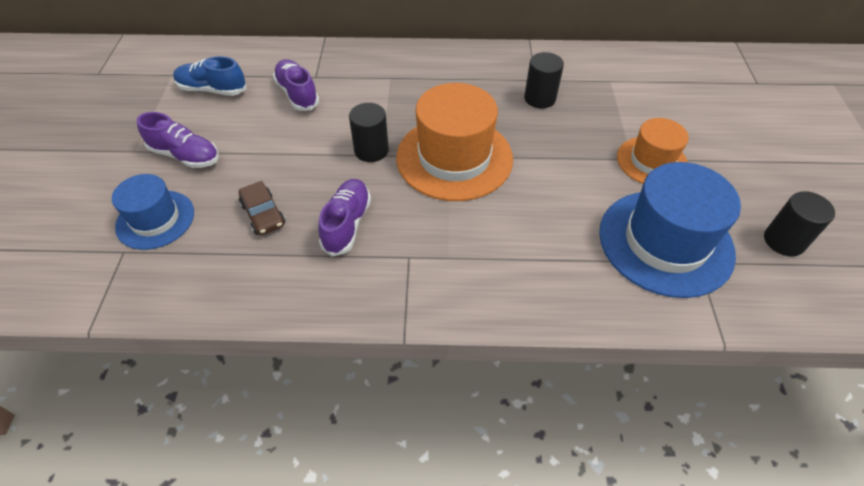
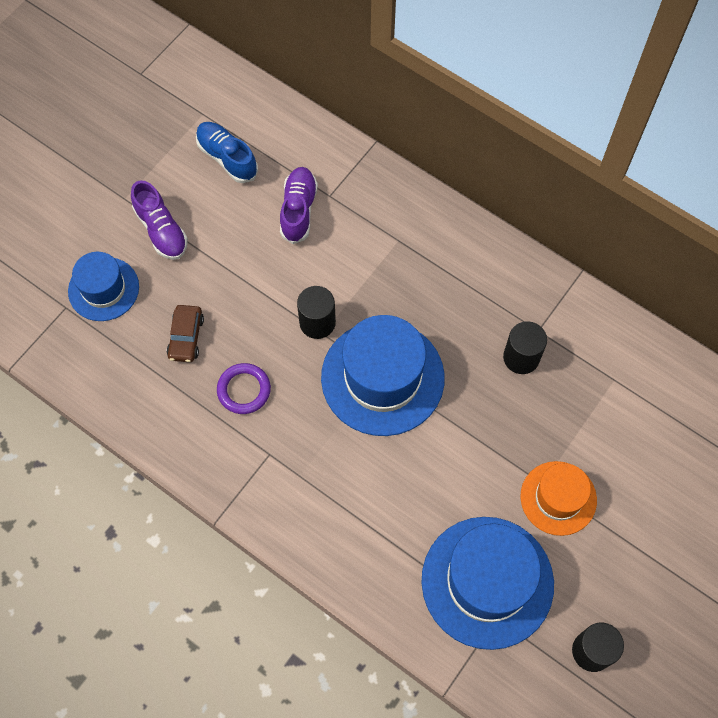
camera: 35 degrees right, 15 degrees up
purple shoe [318,179,371,256] -> purple ring [217,363,271,414]
orange hat [396,83,513,201] -> blue hat [321,315,445,436]

